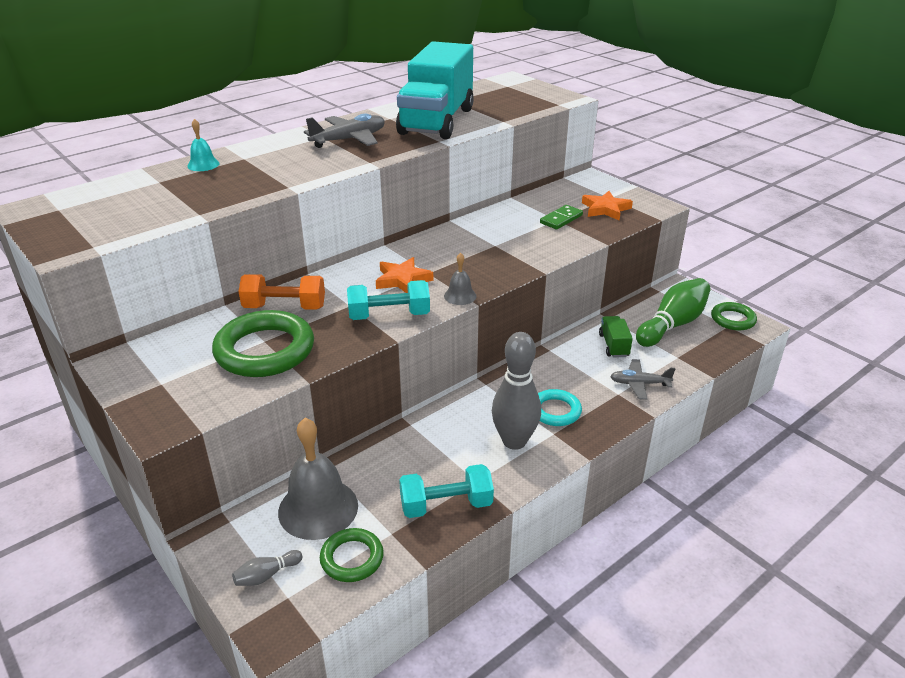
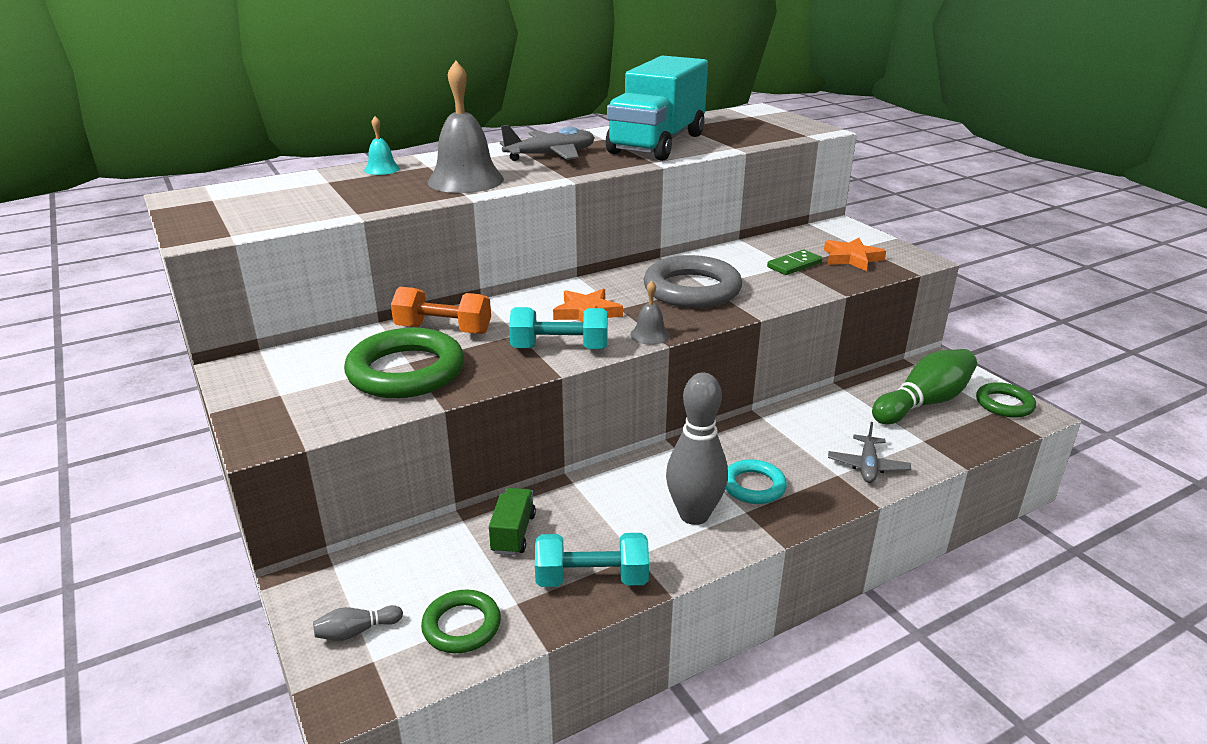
camera: 10 degrees right, 5 degrees down
grey bell [278,418,358,540] -> grey bell moved to [428,61,504,193]
green truck [599,316,633,358] -> green truck moved to [489,488,536,555]
grey plane [610,359,675,400] -> grey plane turned 90 degrees counterclockwise [828,422,911,483]
none -> grey ring [644,255,742,308]

